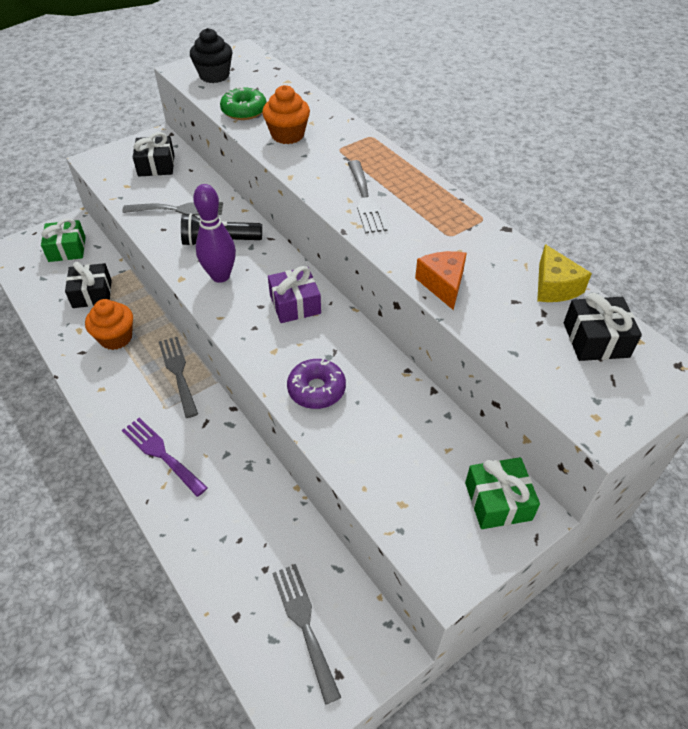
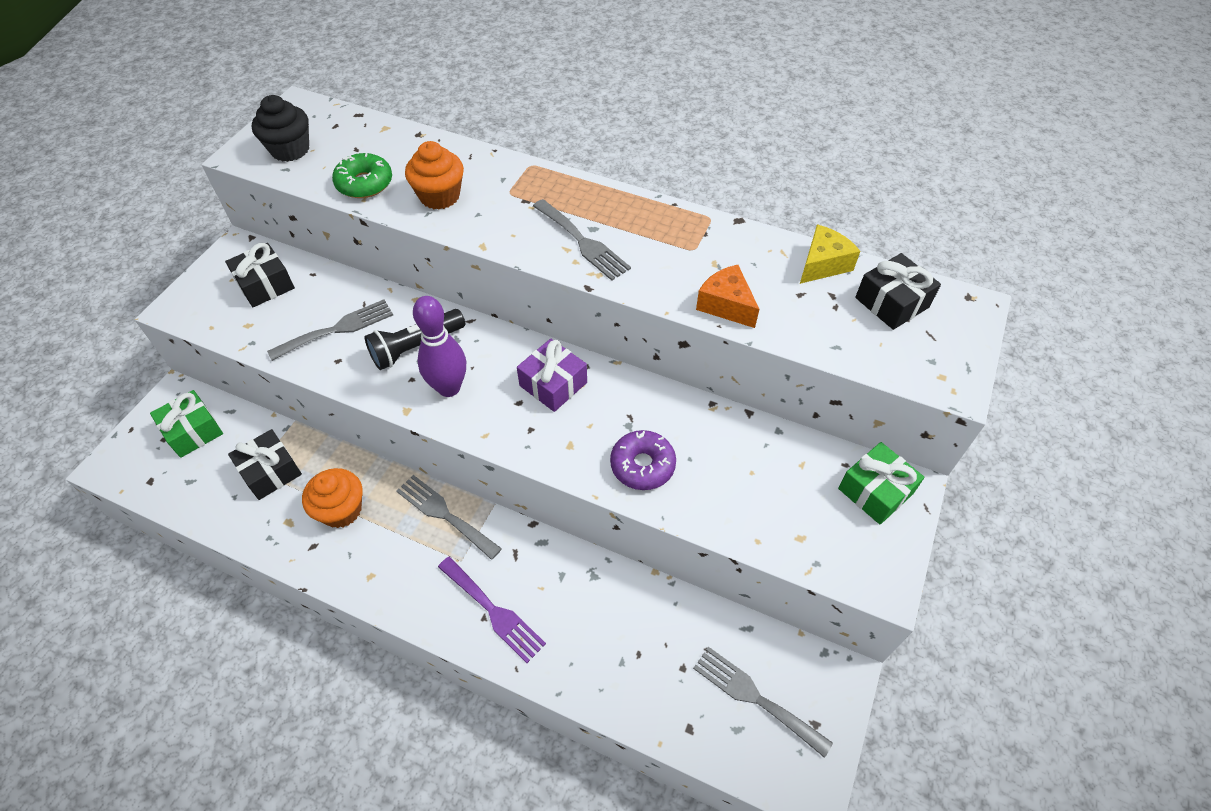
camera: 30 degrees left, 5 degrees up
purple fork [122,418,208,497] -> purple fork turned 150 degrees counterclockwise [438,557,546,663]
yellow cheese [537,244,592,302] -> yellow cheese turned 90 degrees counterclockwise [800,224,860,284]

